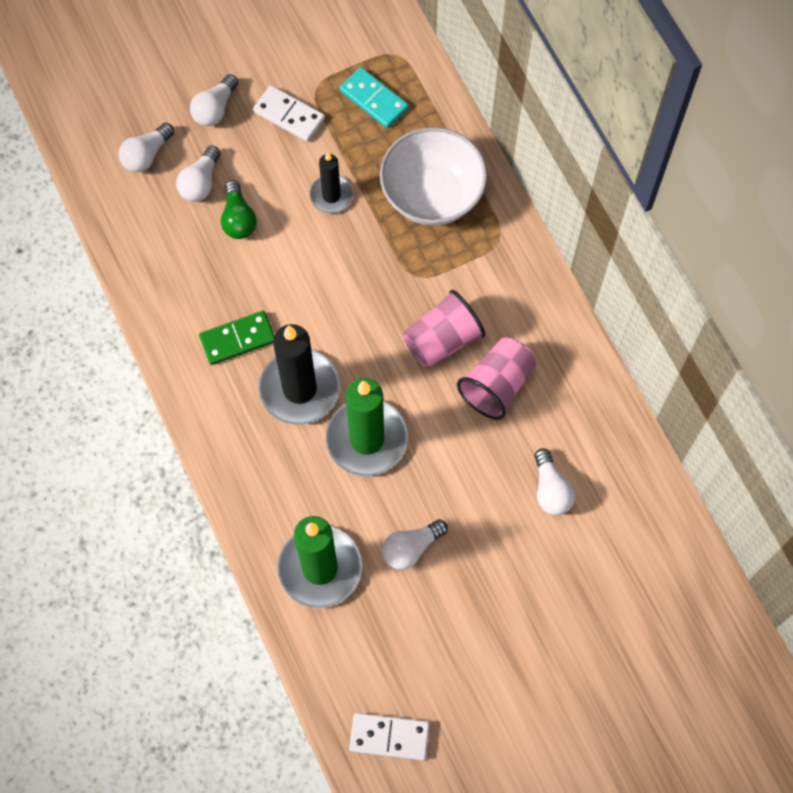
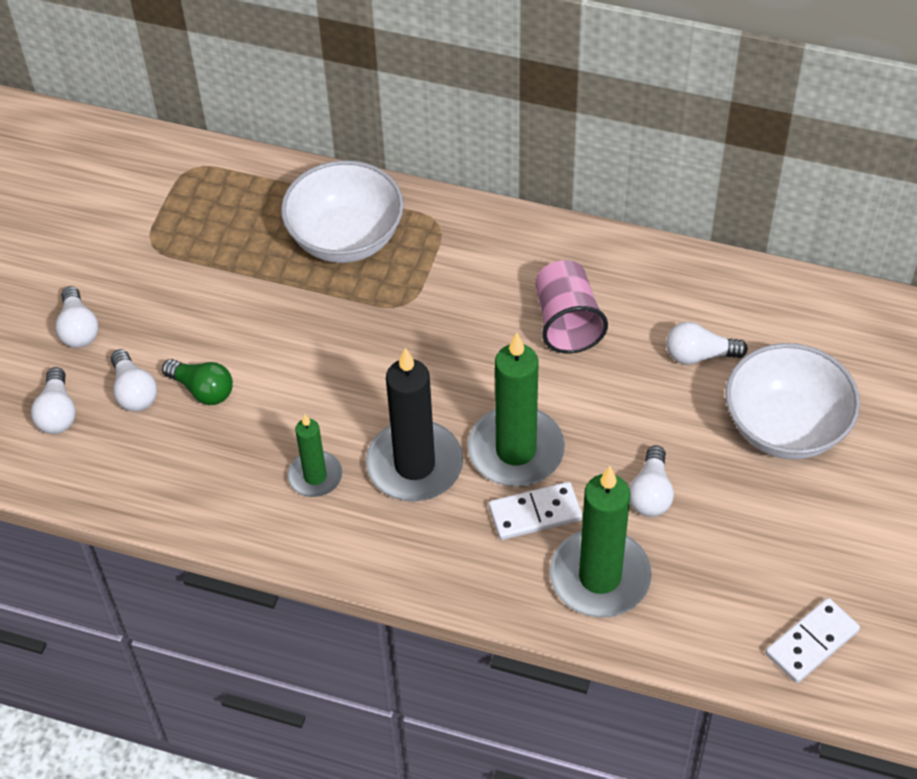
camera: 45 degrees left, 15 degrees down
green domino [199,311,274,365] -> green candle [287,414,342,497]
white domino [253,85,325,142] -> white domino moved to [489,482,582,540]
black candle [310,152,353,213] -> none
turquoise domino [340,67,409,128] -> none
pink cup [403,290,485,368] -> none
white light bulb [534,448,575,515] -> white light bulb turned 150 degrees clockwise [666,322,748,365]
none -> white bowl [725,343,860,459]

